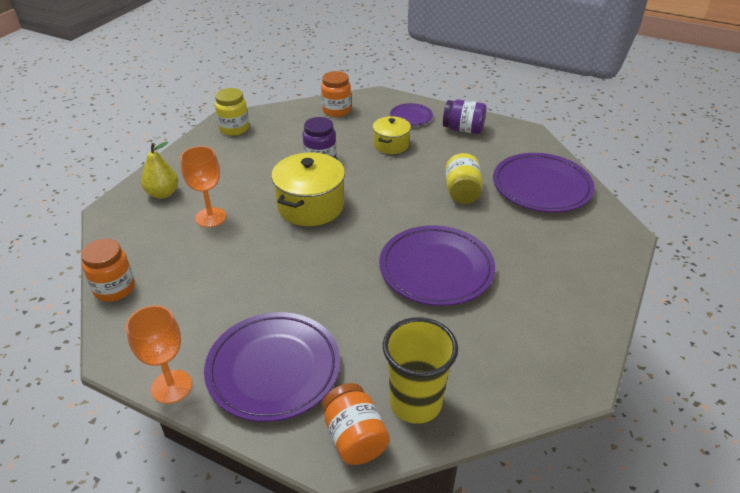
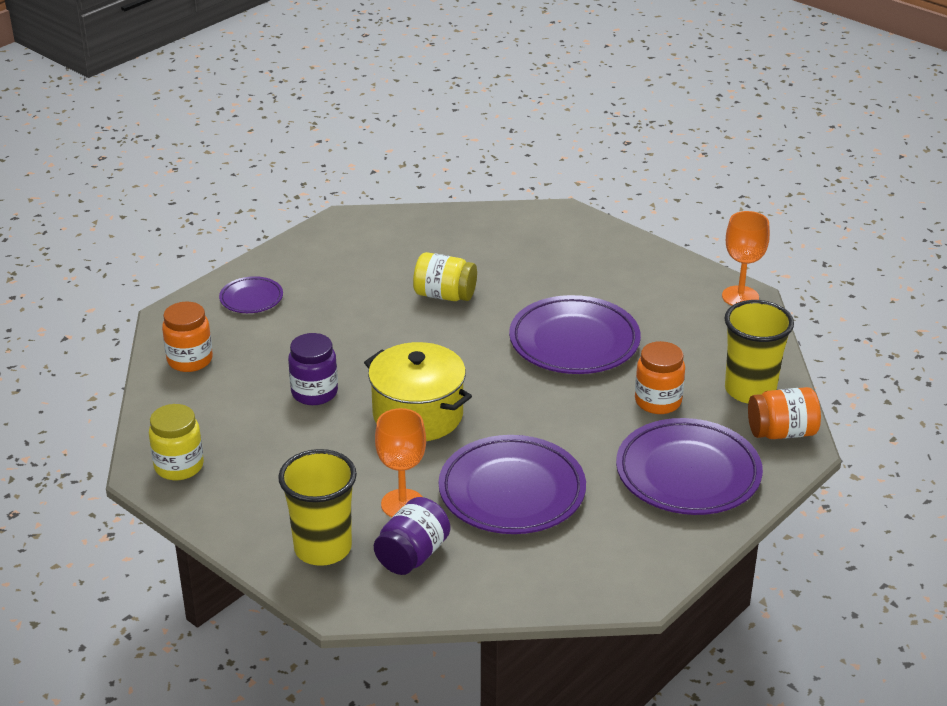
camera: 75 degrees left, 5 degrees down
orange jar [81,239,135,302] -> orange jar moved to [635,341,685,414]
orange goblet [126,305,192,404] -> orange goblet moved to [722,211,770,306]
yellow pear [141,142,178,199] -> yellow cup [278,449,357,566]
yellow pot [373,116,411,154] -> none
purple jar [443,99,487,134] -> purple jar moved to [374,497,450,575]
purple plate [493,153,595,213] -> purple plate moved to [439,435,586,534]

